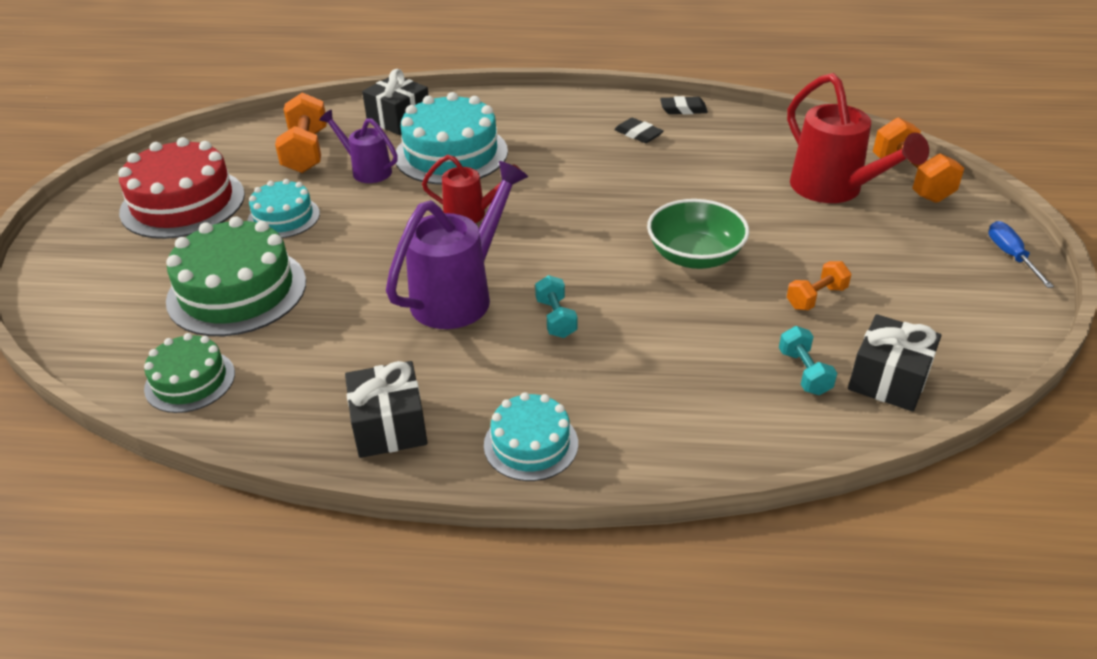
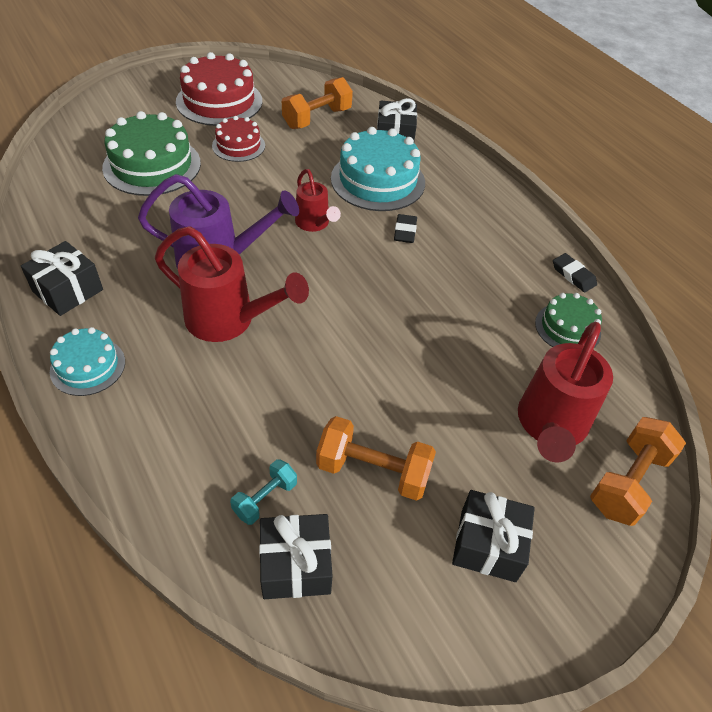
camera: 50 degrees right, 10 degrees up
green cake [144,333,235,413] -> green cake moved to [535,293,602,348]
turquoise cake [247,179,320,238] -> red cake [212,116,265,162]
purple watering can [319,110,398,183] -> none
turquoise dumbbell [535,275,577,338] -> red watering can [155,226,309,342]
black eraser [614,118,664,143] -> black eraser moved to [394,214,417,243]
green bowl [647,199,749,269] -> none
orange dumbbell [787,261,851,310] -> orange dumbbell [316,416,436,501], size x1.72
blue screwdriver [988,221,1054,288] -> none
none -> black gift [452,490,535,582]

